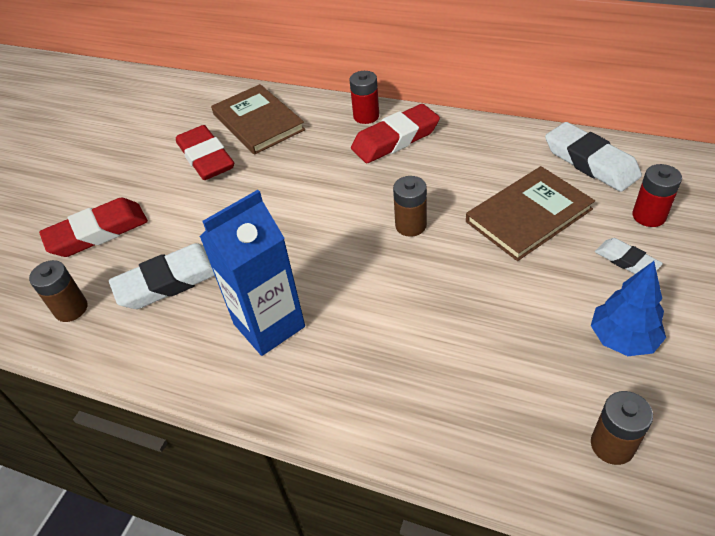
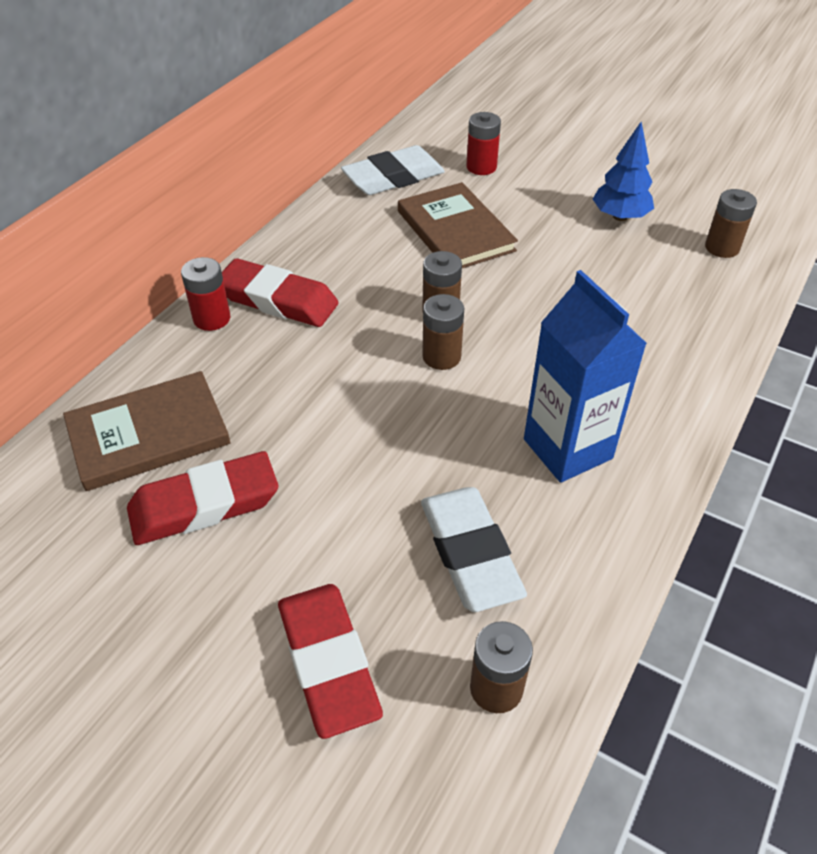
camera: 85 degrees left, 0 degrees up
red eraser [351,104,440,163] -> red eraser turned 45 degrees counterclockwise [222,258,339,327]
white eraser [595,238,663,274] -> none
none -> brown battery [422,294,464,370]

